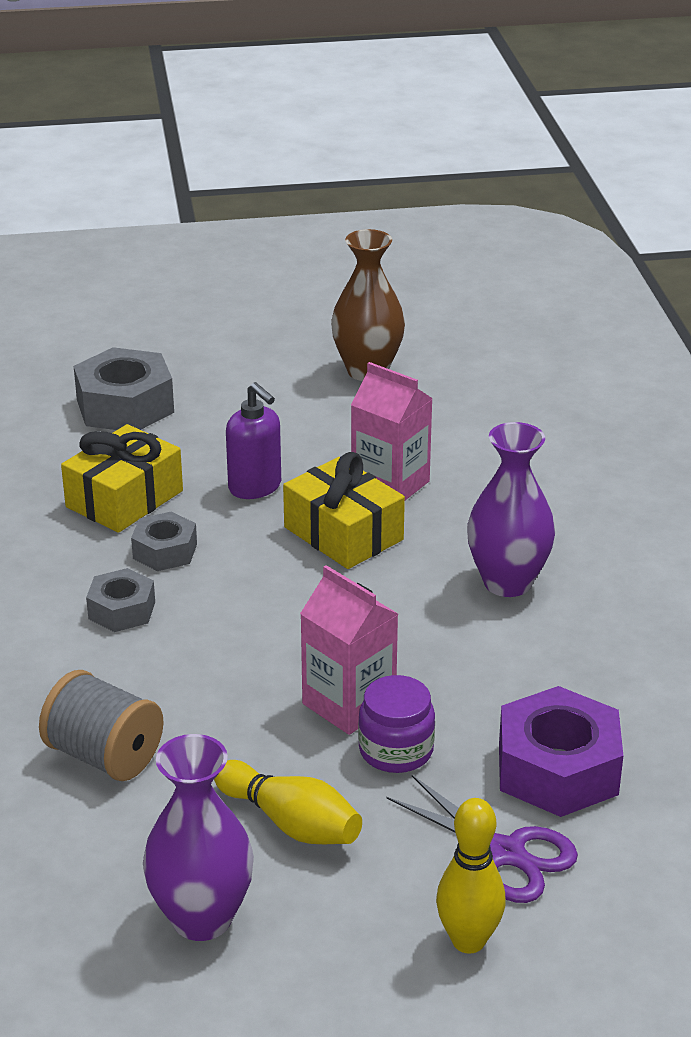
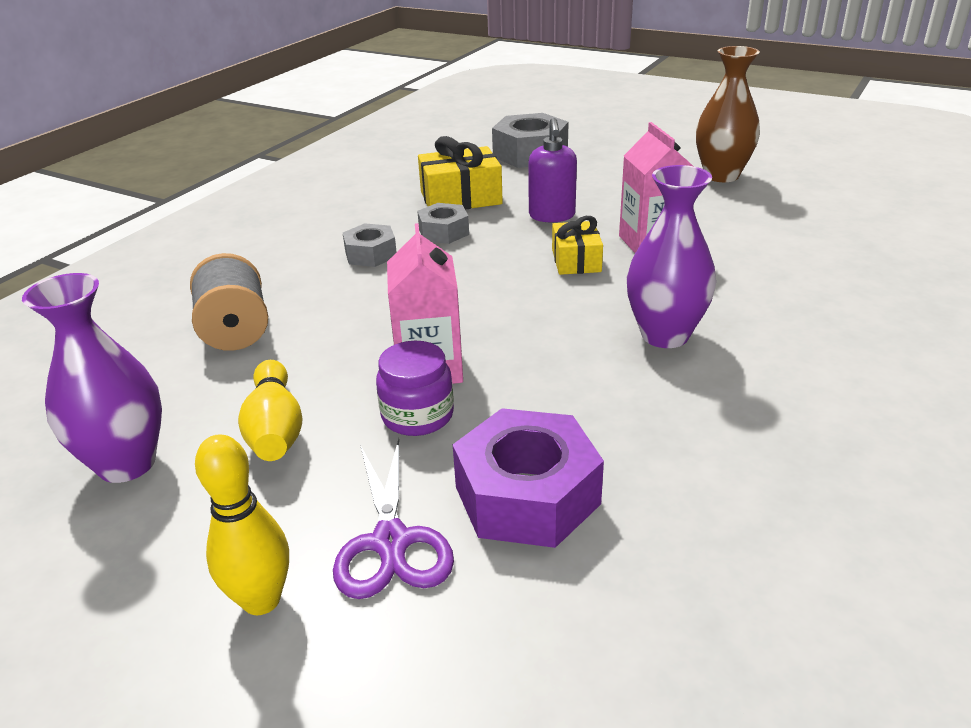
camera: 40 degrees right, 0 degrees up
yellow gift [283,452,405,569] -> yellow gift [552,216,603,275], size x0.64

